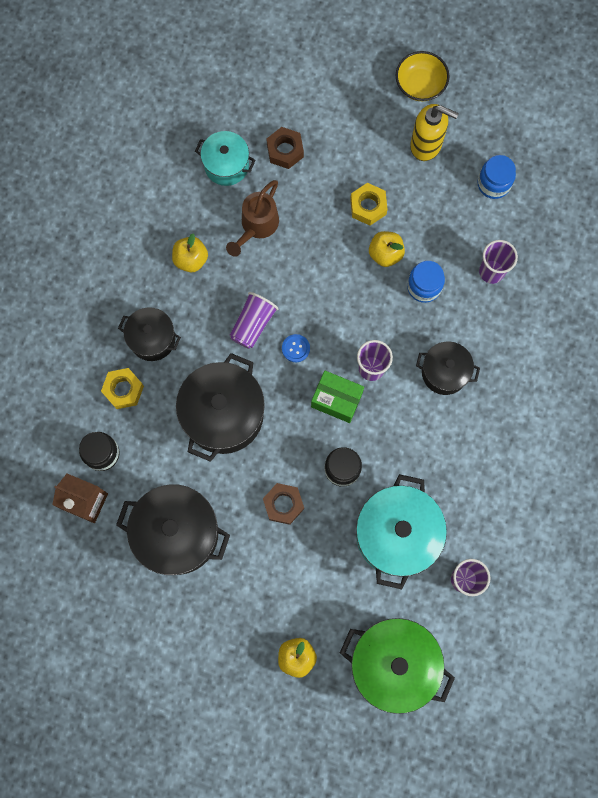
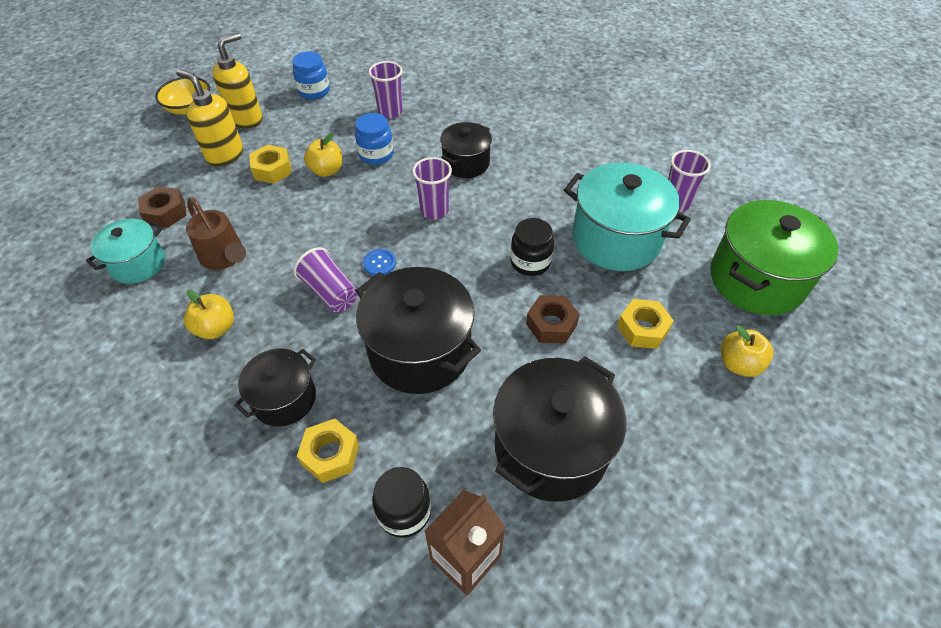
camera: 70 degrees left, 25 degrees down
green box [311,371,364,423] -> none
none -> yellow soap dispenser [176,69,243,166]
none -> yellow nut [617,299,674,349]

